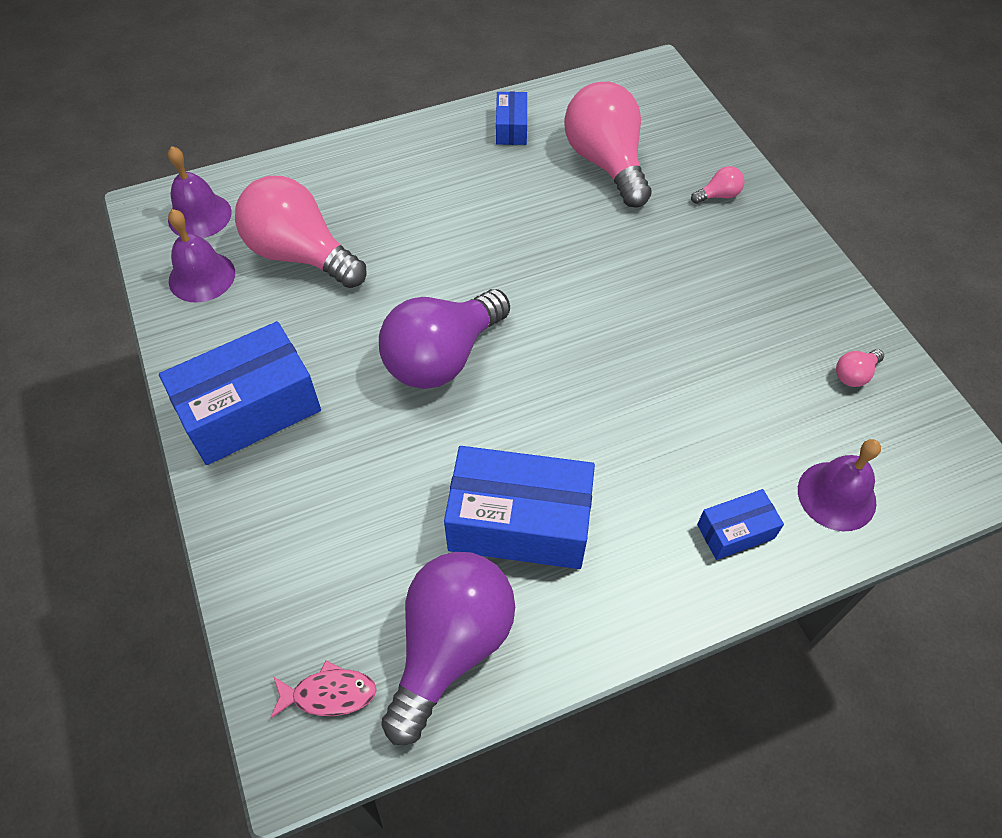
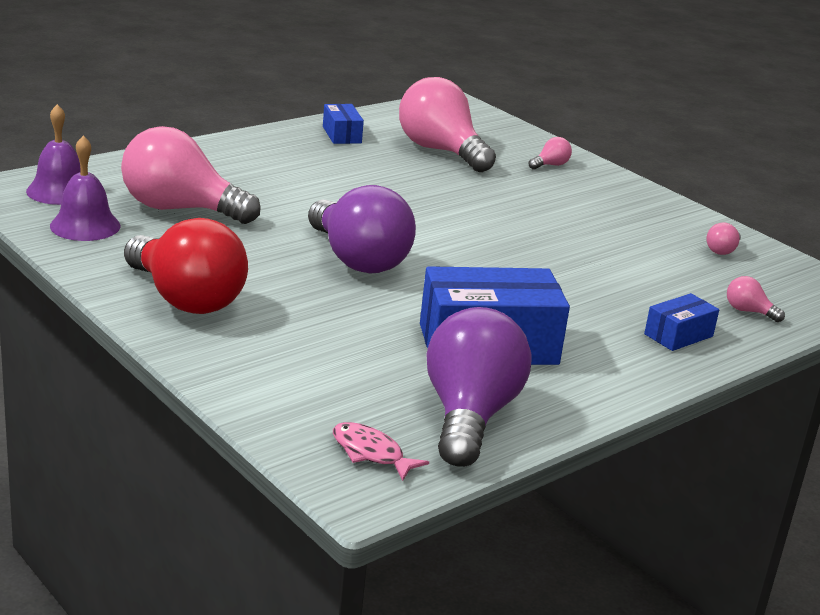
camera: 20 degrees left, 30 degrees down
blue box [159,321,321,465] -> red light bulb [124,218,248,314]
pink fish [271,660,377,718] -> pink fish turned 120 degrees counterclockwise [333,422,429,481]
purple light bulb [379,289,510,389] -> purple light bulb turned 60 degrees counterclockwise [308,185,416,274]
purple bell [798,439,881,531] -> pink light bulb [727,276,785,322]

